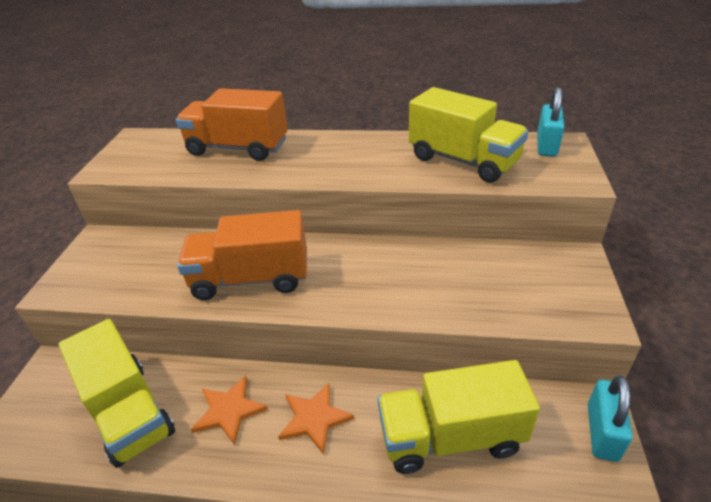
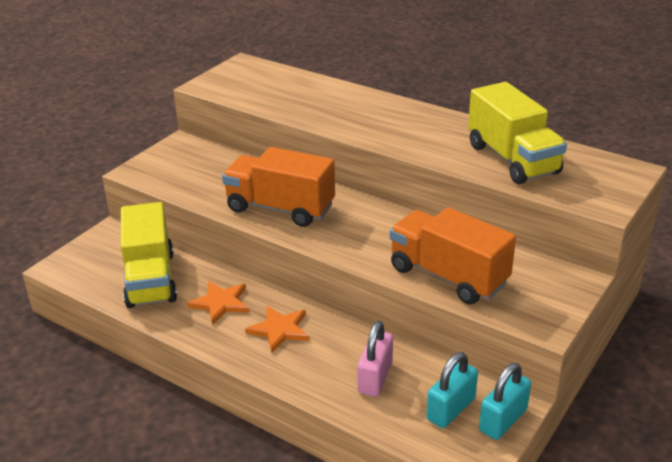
camera: 25 degrees right, 5 degrees down
orange truck [176,88,288,161] -> orange truck moved to [390,207,516,305]
yellow truck [377,360,540,474] -> pink padlock [357,321,393,397]
turquoise padlock [537,87,565,157] -> turquoise padlock moved to [427,352,478,428]

